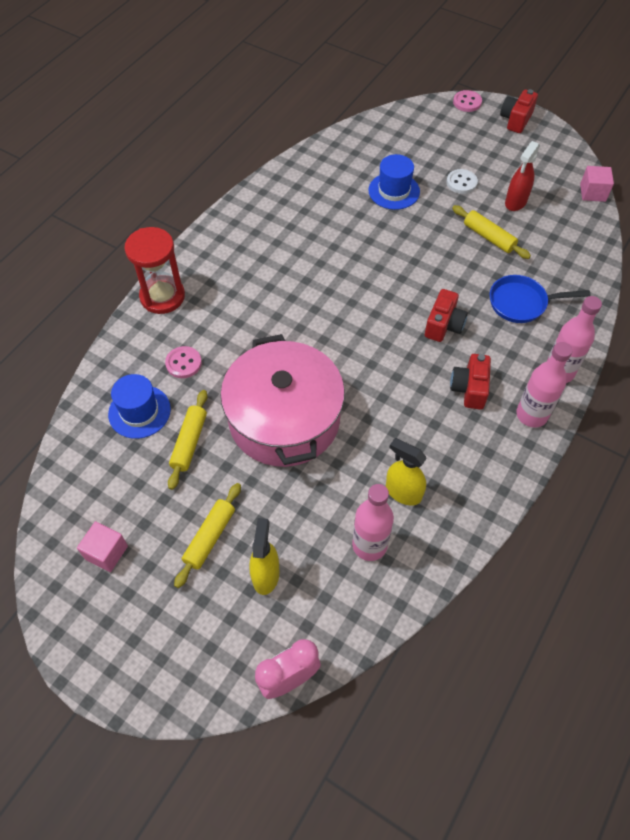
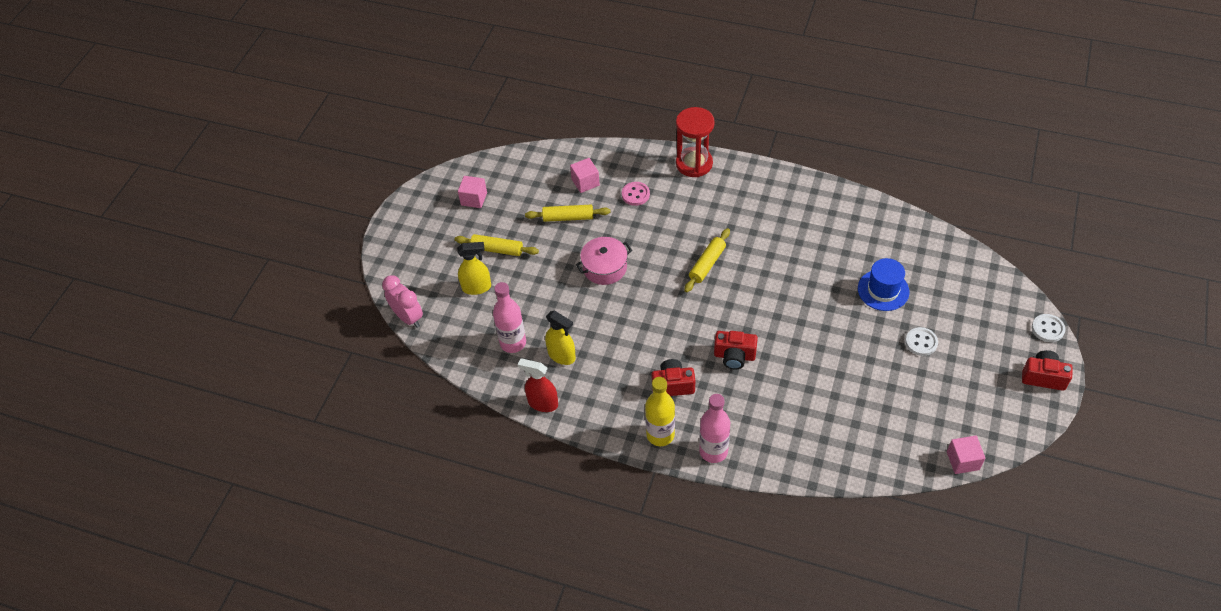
camera: 80 degrees right, 5 degrees down
blue hat [108,374,171,439] -> pink cube [570,158,600,193]
pink pot [221,334,345,467] -> pink pot [576,237,632,285], size x0.50
yellow spray bottle [386,438,427,505] -> yellow spray bottle turned 105 degrees clockwise [545,311,576,365]
yellow rolling pin [452,205,531,259] -> yellow rolling pin moved to [684,228,730,292]
pink button [453,90,482,112] -> white button [1032,314,1065,342]
blue pan [490,275,590,323] -> none
red spray bottle [505,141,540,211] -> red spray bottle moved to [518,359,558,412]
pink bottle [516,342,572,427] -> yellow bottle [645,377,675,446]

